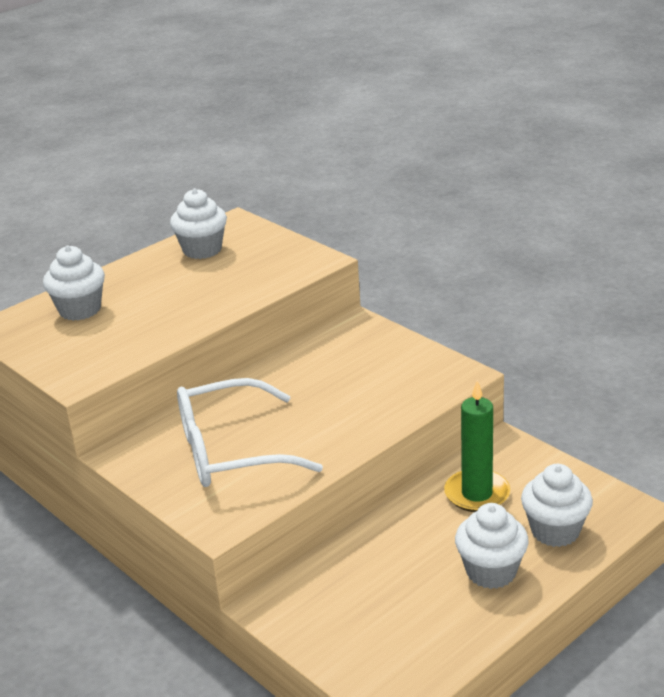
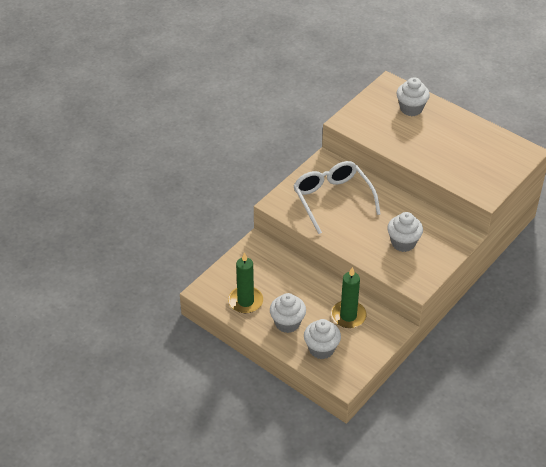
camera: 80 degrees right, 15 degrees up
white cupcake [170,189,227,259] -> white cupcake moved to [387,212,423,252]
none -> green candle [228,252,263,313]

